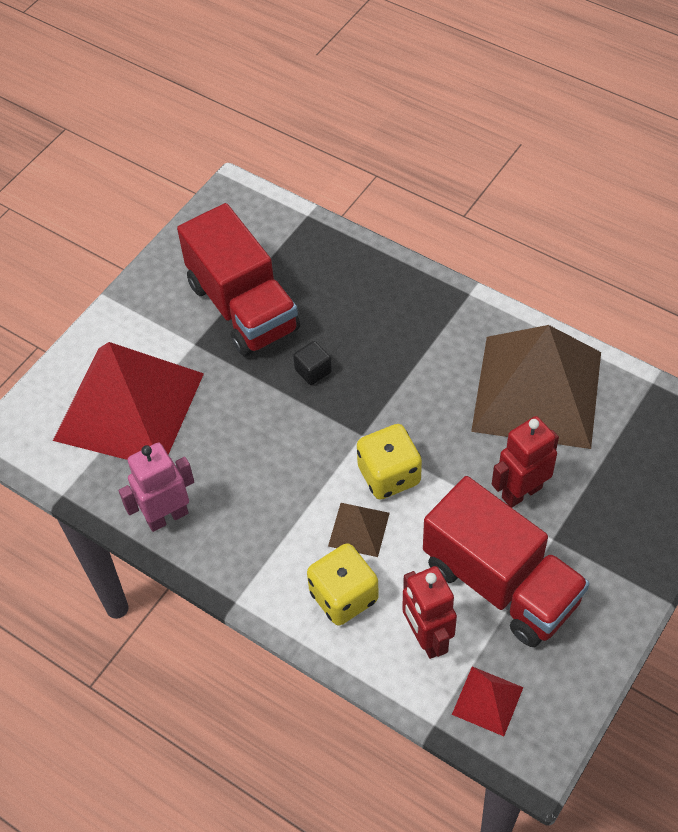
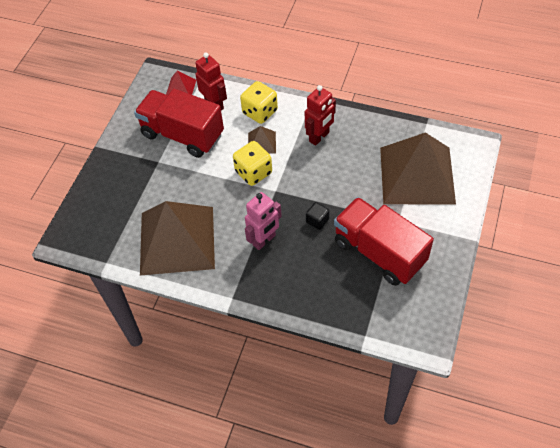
camera: 165 degrees right, 0 degrees up
red pyramid [53,342,204,460] -> brown pyramid [380,132,456,205]
pink robot [118,443,194,532] -> pink robot moved to [245,192,282,250]
red robot [492,416,559,508] -> red robot moved to [305,85,336,146]

